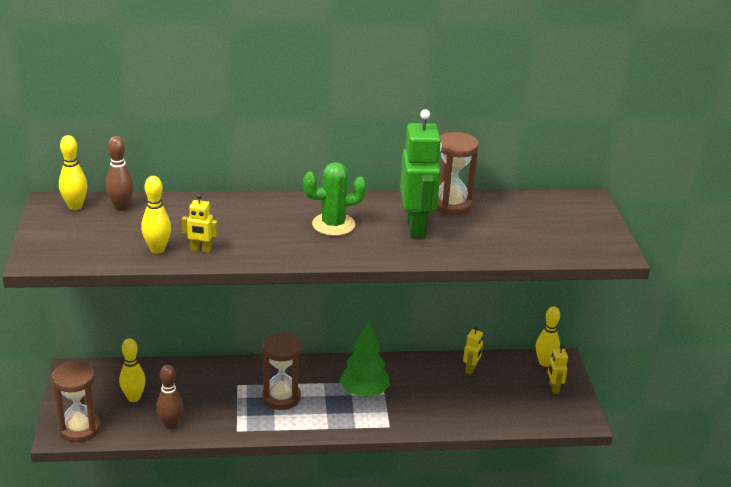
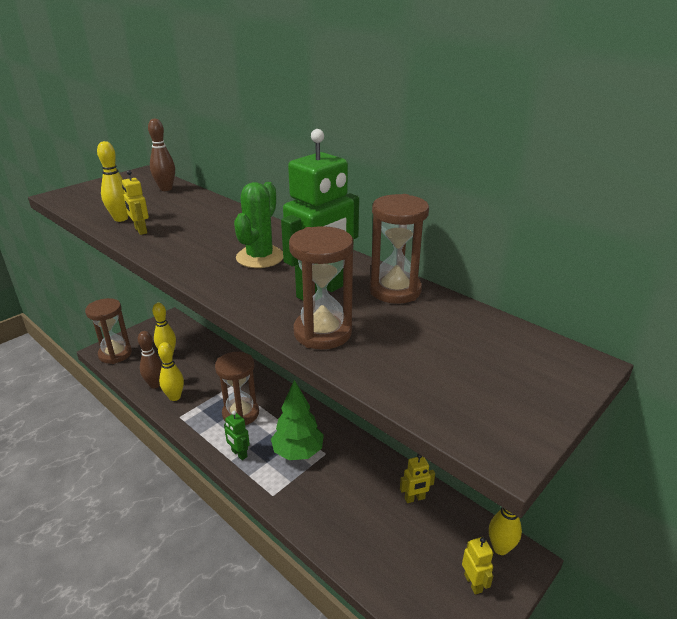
camera: 50 degrees right, 0 degrees up
yellow bowling pin [59,135,87,210] -> yellow bowling pin moved to [158,342,184,401]
green cactus [303,162,367,236] -> green cactus turned 75 degrees clockwise [234,182,283,268]
yellow robot [548,345,568,394] -> yellow robot turned 120 degrees clockwise [462,537,493,595]
none -> green robot [224,411,250,460]
none -> brown hourglass [289,226,354,349]

